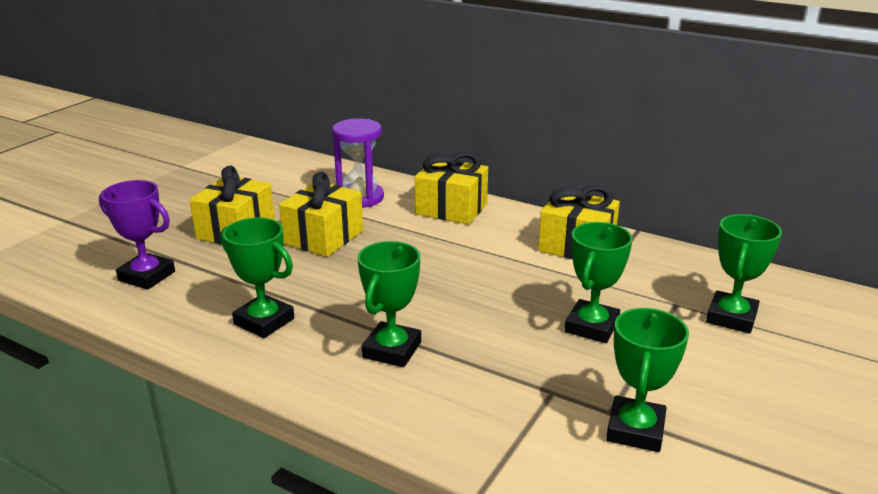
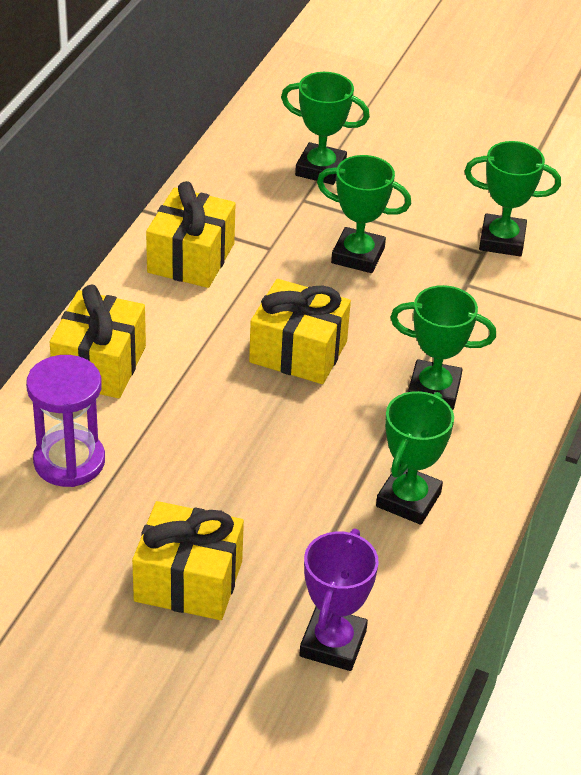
camera: 100 degrees left, 15 degrees up
yellow gift [279,171,363,257] -> yellow gift moved to [249,279,351,384]

